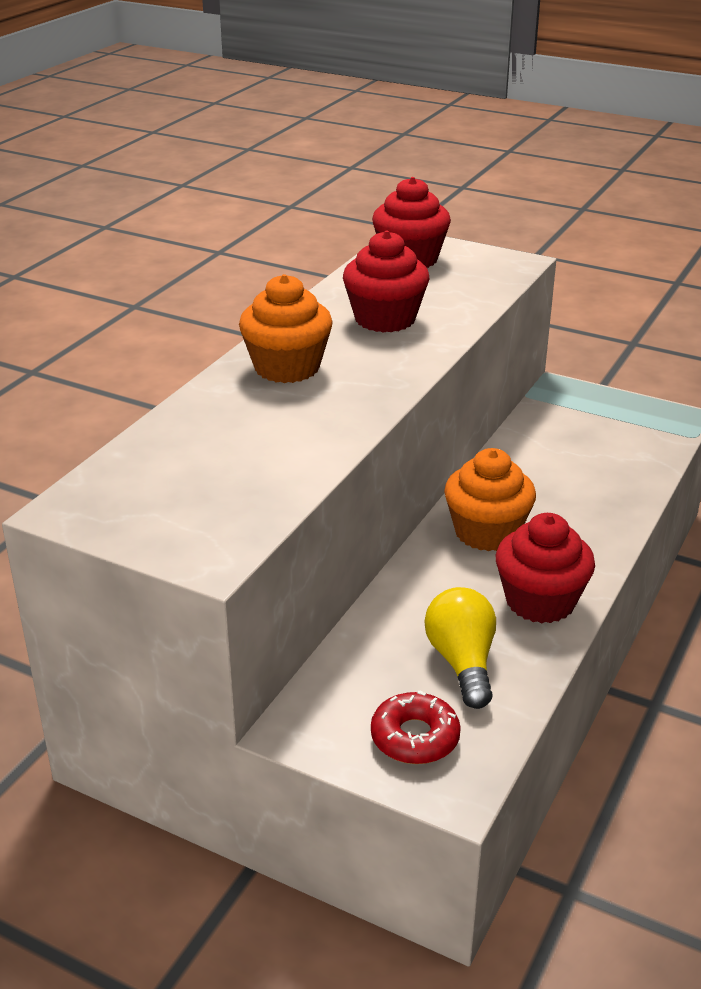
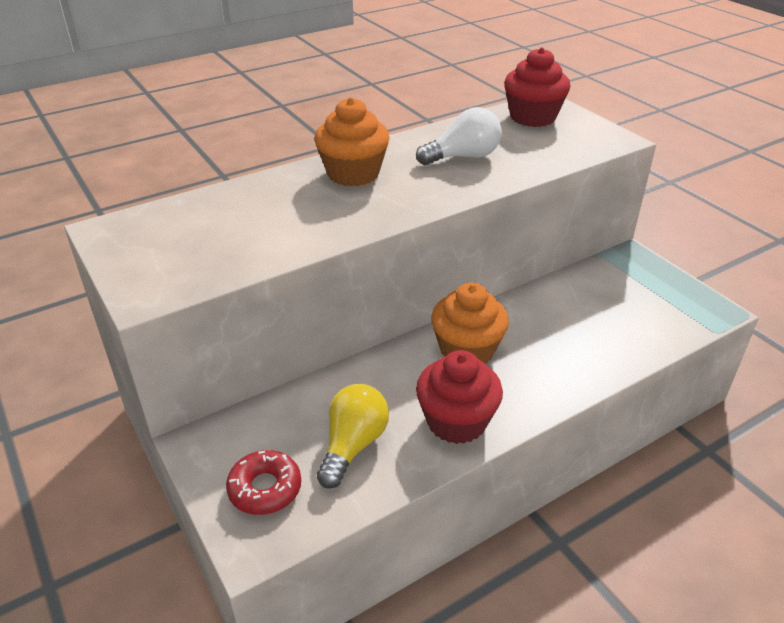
camera: 30 degrees right, 5 degrees up
red cupcake [343,231,429,333] -> white light bulb [416,107,502,165]

